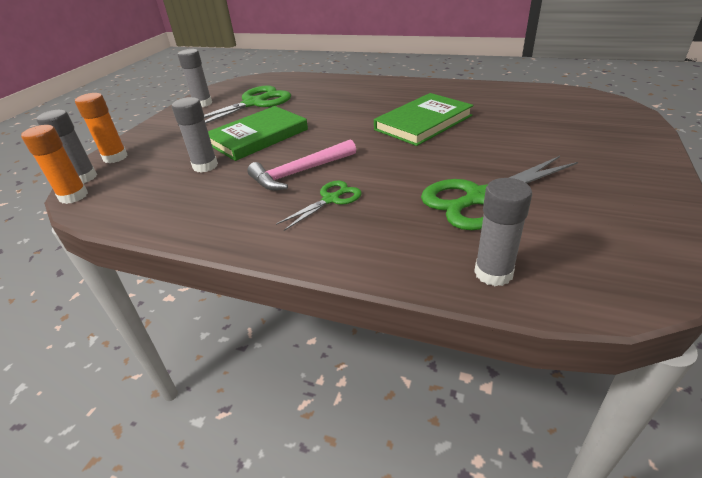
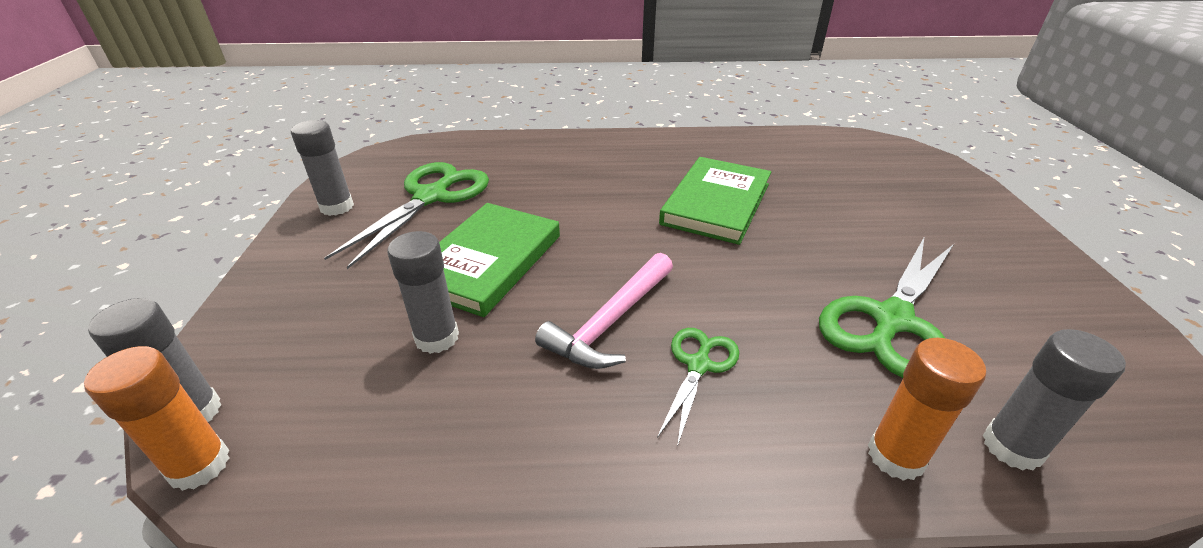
camera: 25 degrees left, 0 degrees up
orange glue stick [75,93,128,163] -> orange glue stick moved to [868,338,986,481]

